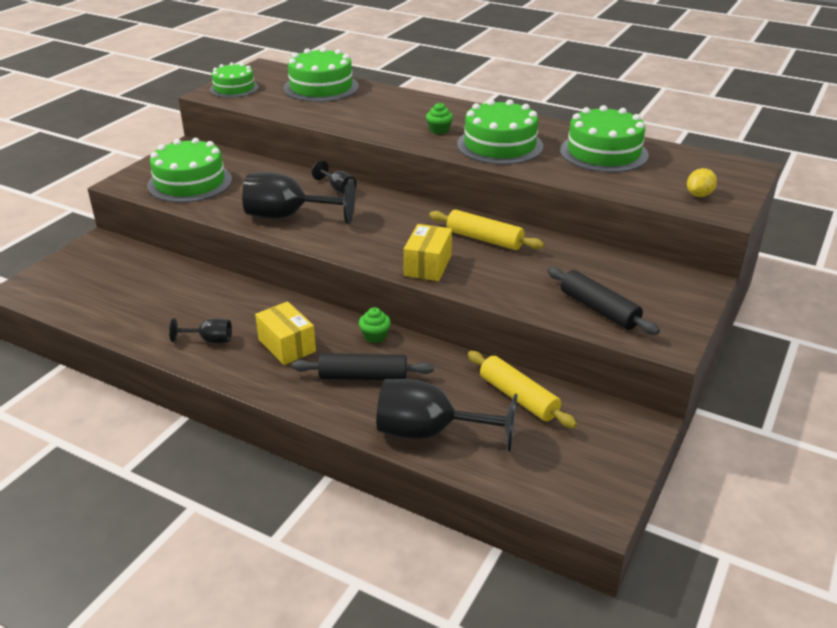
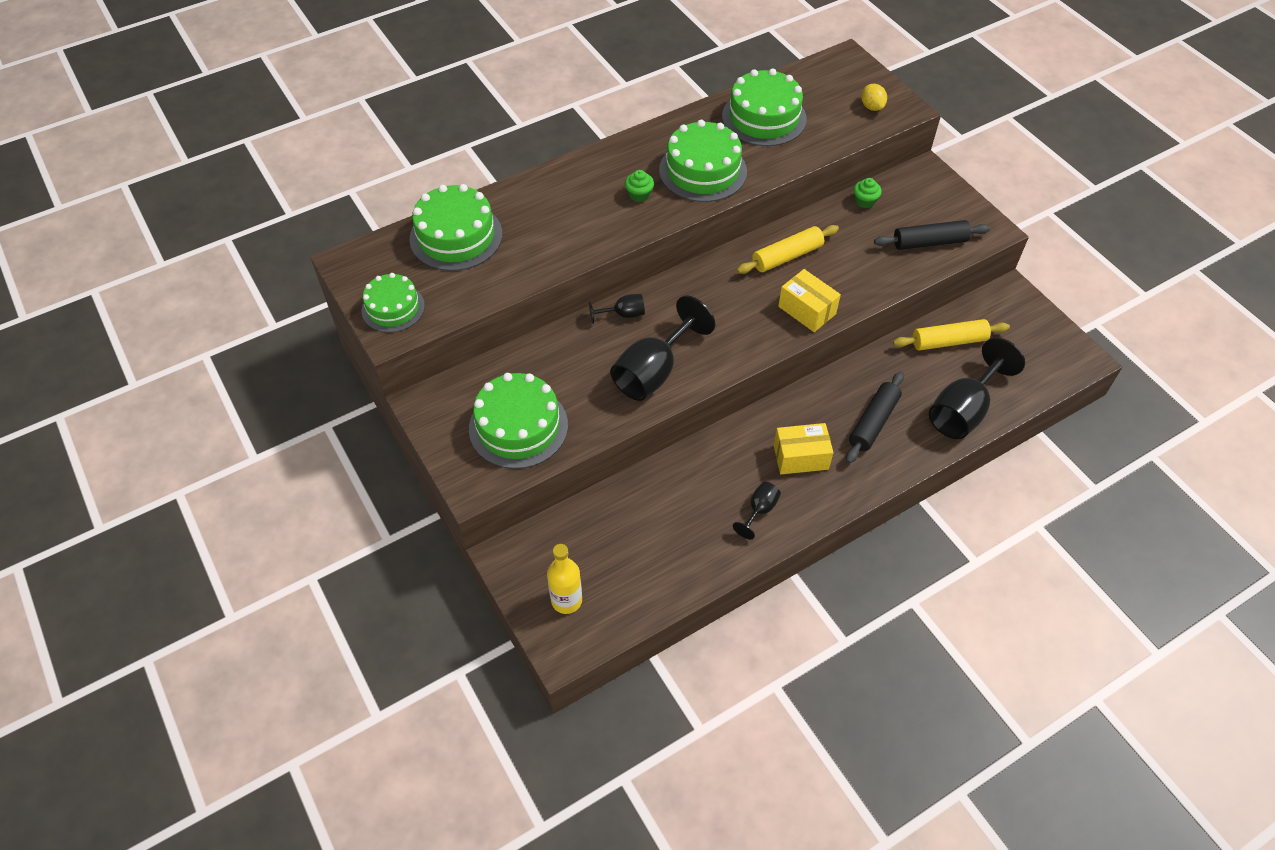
camera: 60 degrees left, 20 degrees up
green cupcake [359,308,391,343] -> green cupcake moved to [854,178,882,208]
none -> yellow bottle [547,544,582,614]

